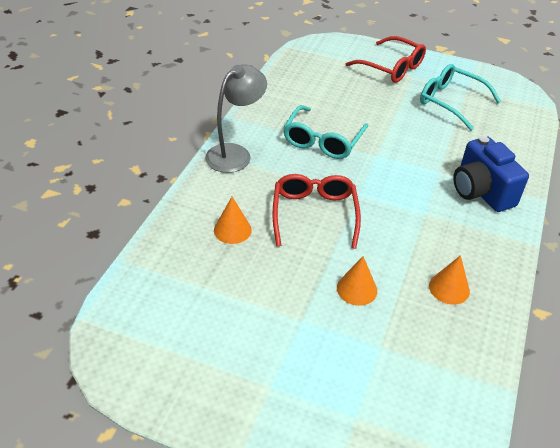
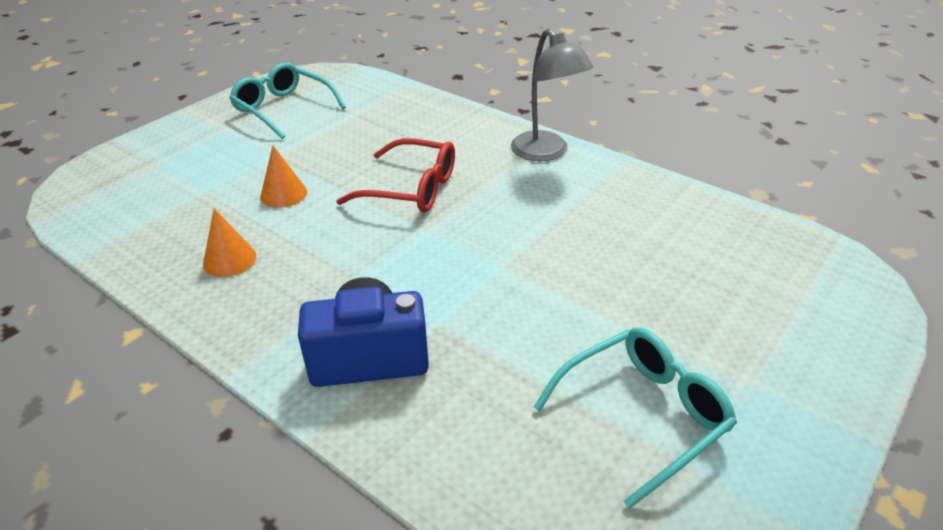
camera: 110 degrees right, 5 degrees down
orange cone [214,197,252,244] -> none
turquoise glasses [283,105,368,159] -> turquoise glasses moved to [229,62,346,139]
red glasses [346,36,426,83] -> none

